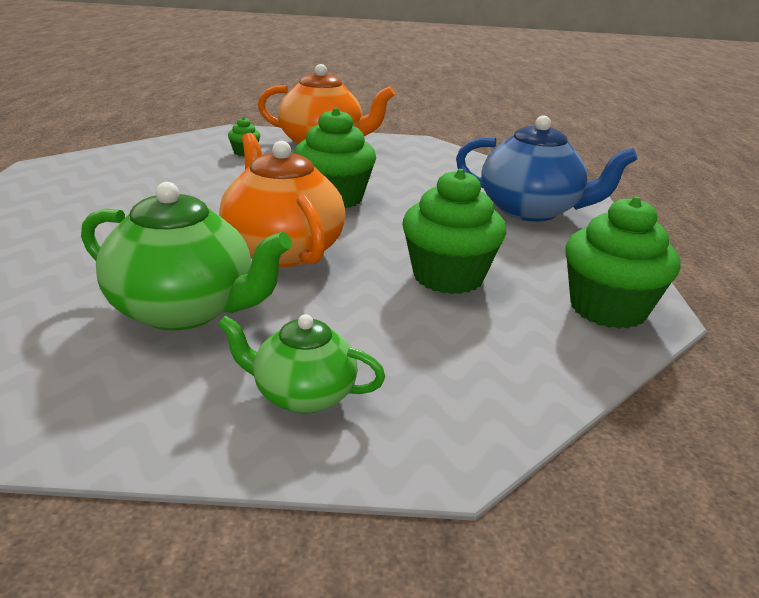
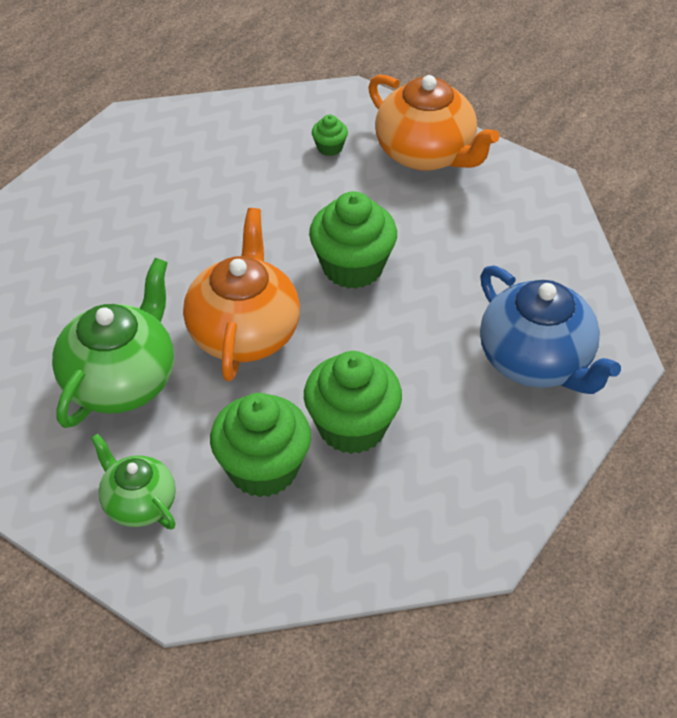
camera: 35 degrees right, 20 degrees up
green teapot [81,182,292,331] -> green teapot turned 120 degrees counterclockwise [52,258,174,428]
green cupcake [565,196,680,329] -> green cupcake moved to [210,393,311,497]

